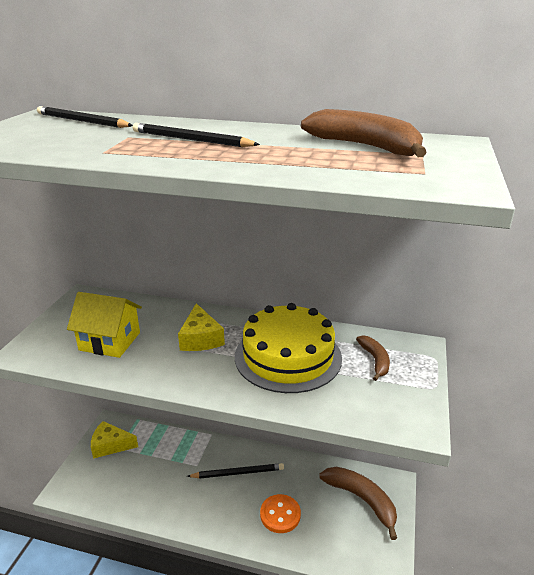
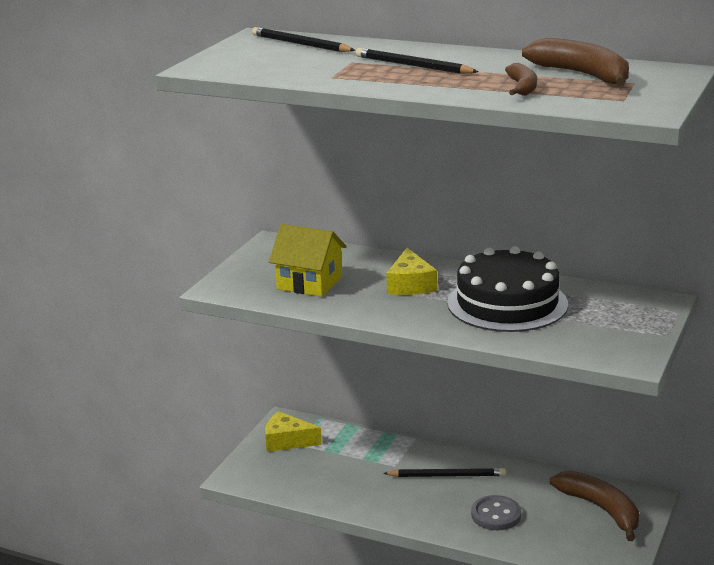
camera: 10 degrees right, 5 degrees down
yellow cake [235,303,342,393] -> black cake [447,246,568,332]
orange button [260,494,301,533] -> grey button [471,495,521,530]
brown banana [356,335,390,381] -> brown banana moved to [505,63,537,96]

